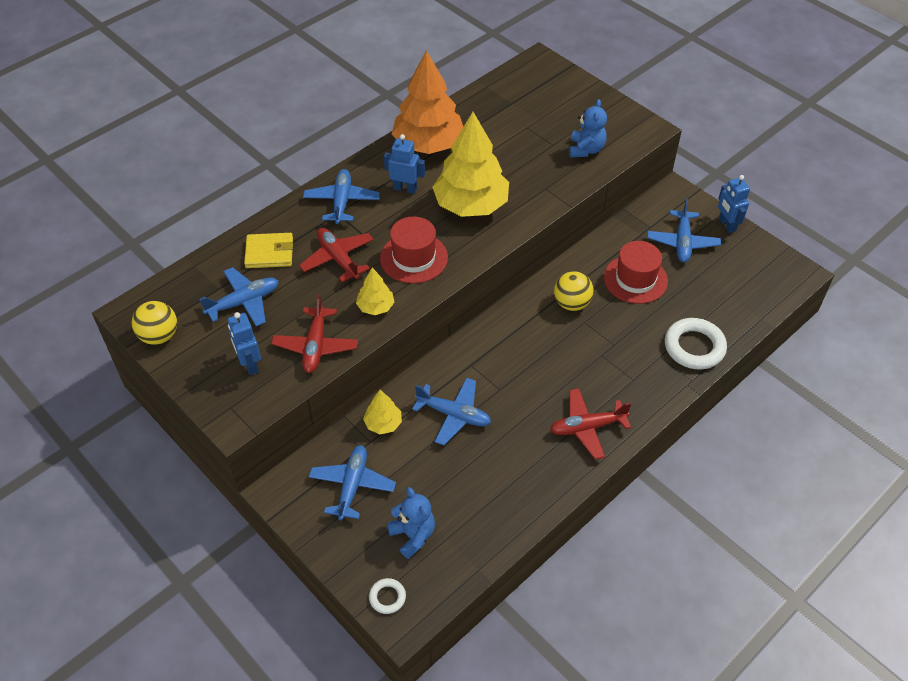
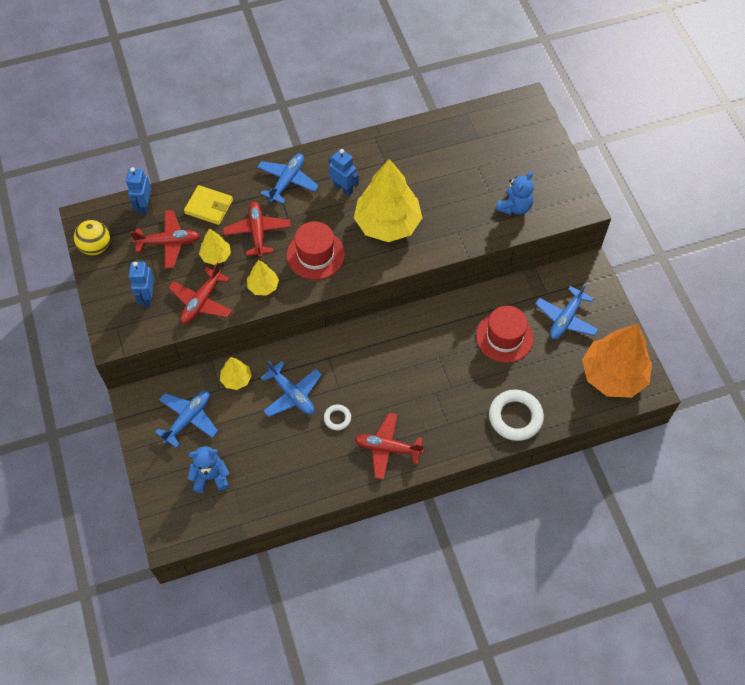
camera: 25 degrees right, 10 degrees up
blue plane [199,267,279,326] -> red plane [130,210,200,268]
white ring [369,578,406,614] -> white ring moved to [324,404,351,430]
blue teddy bear [387,487,435,559] -> blue teddy bear turned 90 degrees counterclockwise [188,446,229,493]
orange tree [392,50,463,154] -> orange tree moved to [582,324,652,398]
yellow ball [554,271,594,311] -> none
blue robot [718,175,750,233] -> blue robot moved to [126,167,151,215]
none -> yellow tree [199,228,231,265]

